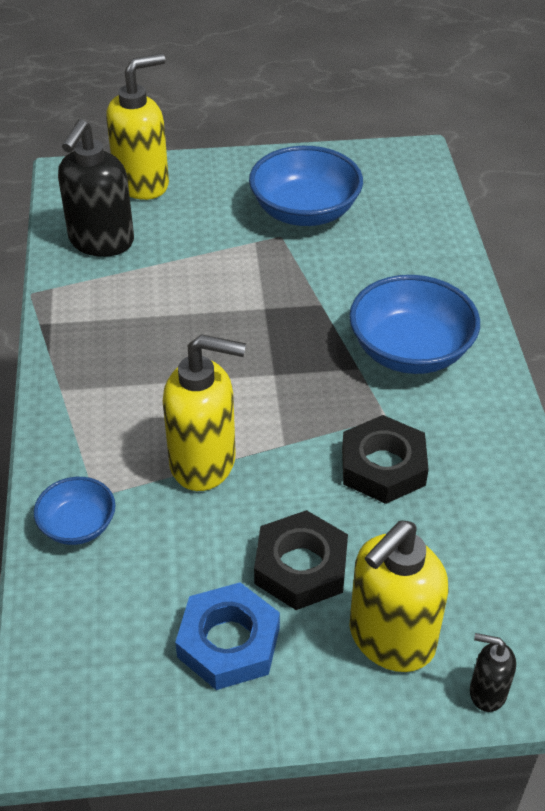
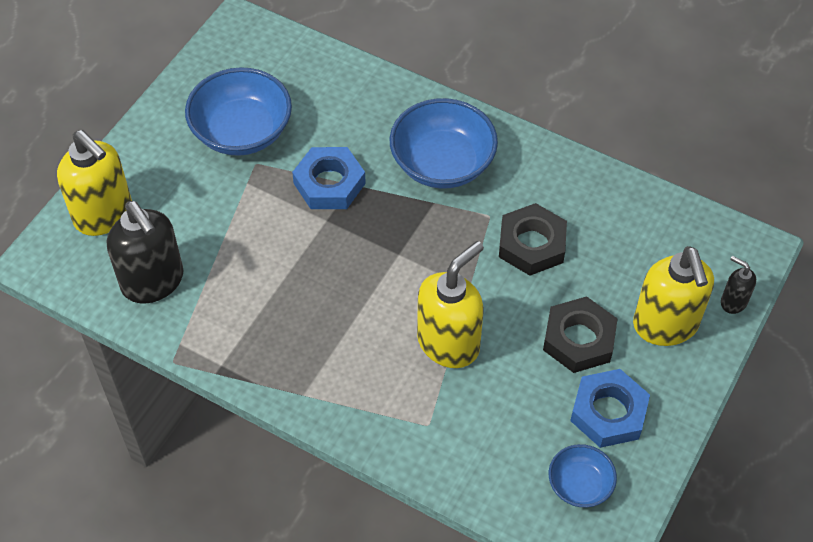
camera: 55 degrees left, 10 degrees up
blue bowl [34,477,116,545] -> blue bowl moved to [549,444,617,508]
yellow soap dispenser [106,53,169,200] -> yellow soap dispenser turned 135 degrees clockwise [57,130,132,236]
black soap dispenser [470,633,516,712] -> black soap dispenser turned 75 degrees clockwise [721,256,756,314]
none -> blue nut [292,147,366,209]

